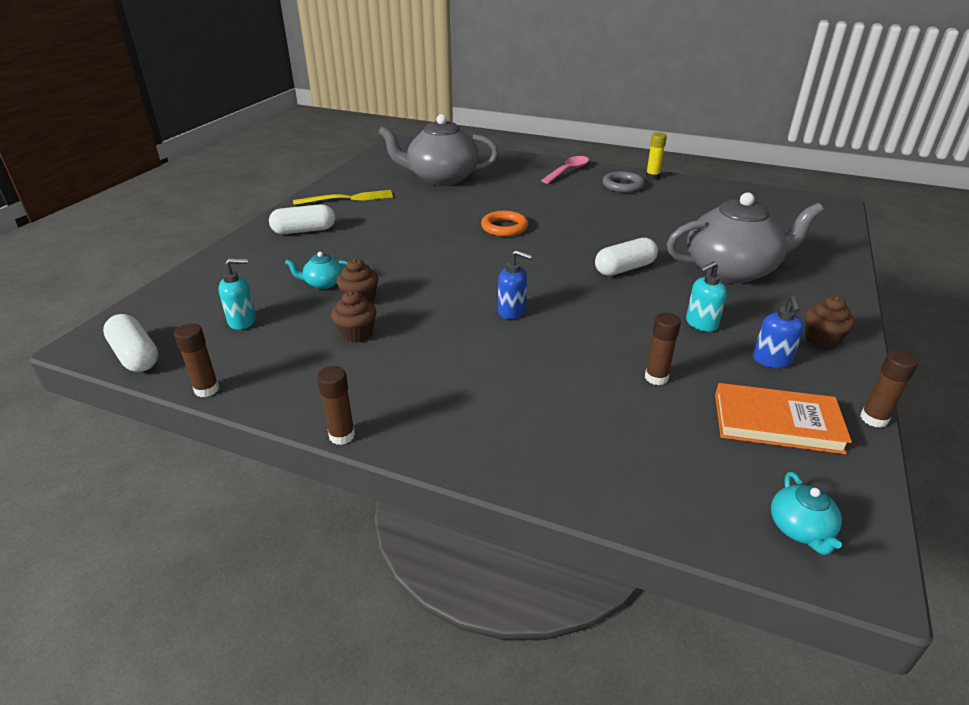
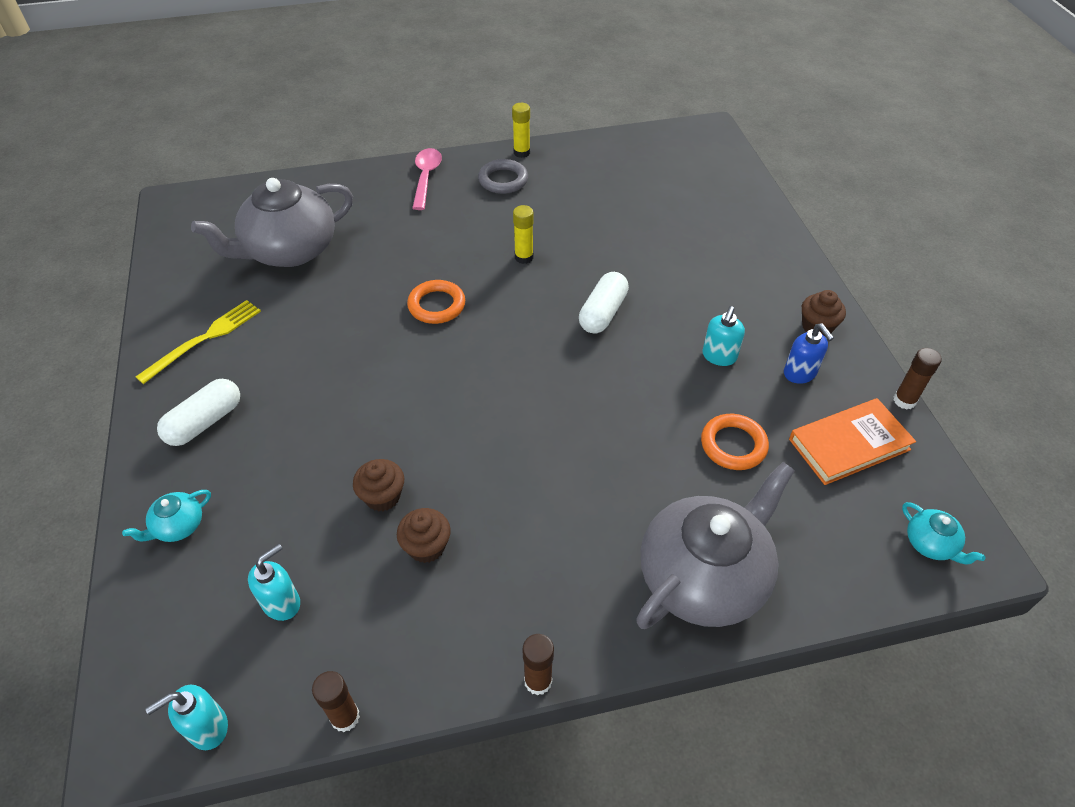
camera: 35 degrees left, 15 degrees up
white capsule [103,314,158,372] -> turquoise soap dispenser [145,685,228,750]
turquoise teapot [285,252,347,289] -> turquoise teapot moved to [122,490,211,542]
blue soap dispenser [498,250,533,319] -> none
brown glue stick [645,313,681,385] -> orange ring [701,414,769,470]
grey teapot [667,192,824,284] -> grey teapot moved to [636,462,795,629]
none -> yellow glue stick [513,205,534,264]

